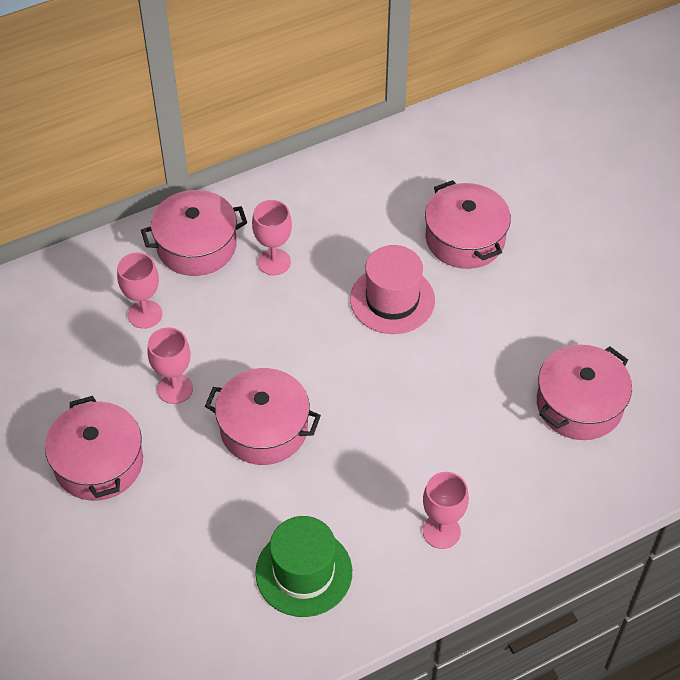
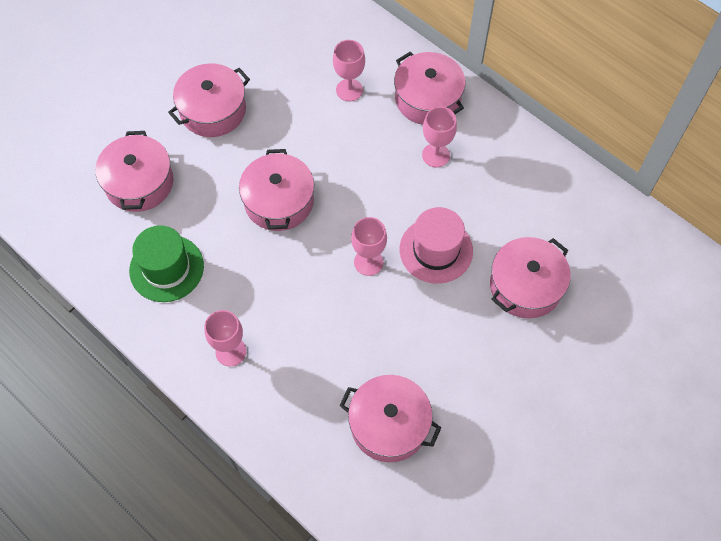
camera: 70 degrees right, 10 degrees up
pink goblet [147,327,193,404] -> pink goblet moved to [351,217,387,276]
none -> pink pot [95,131,174,212]

